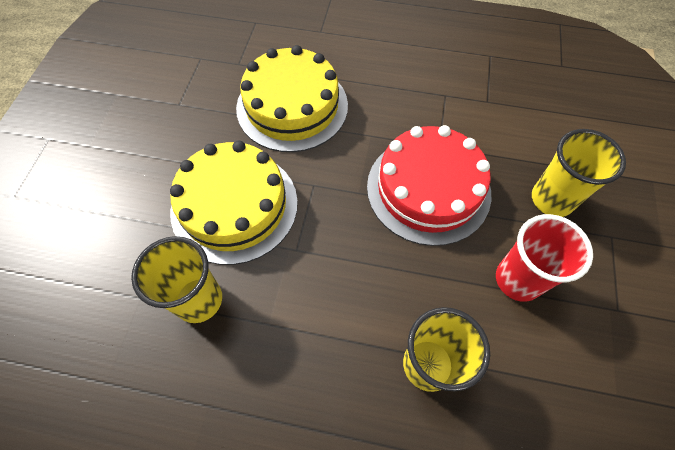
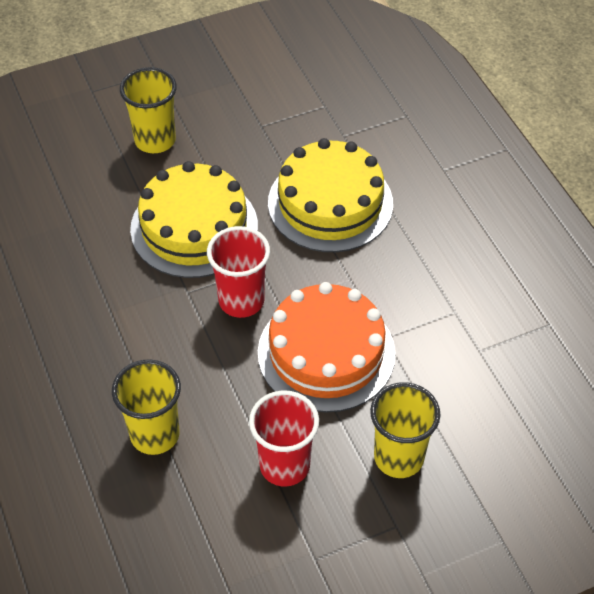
camera: 55 degrees right, 10 degrees down
yellow cup [131,236,222,323] -> yellow cup moved to [120,67,177,153]
red cake [367,125,491,246] -> orange cake [258,282,395,413]
none -> red cup [207,226,270,318]

